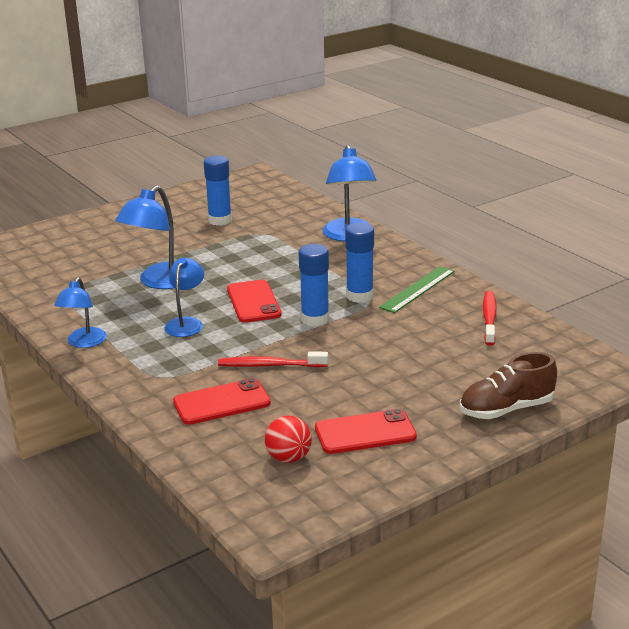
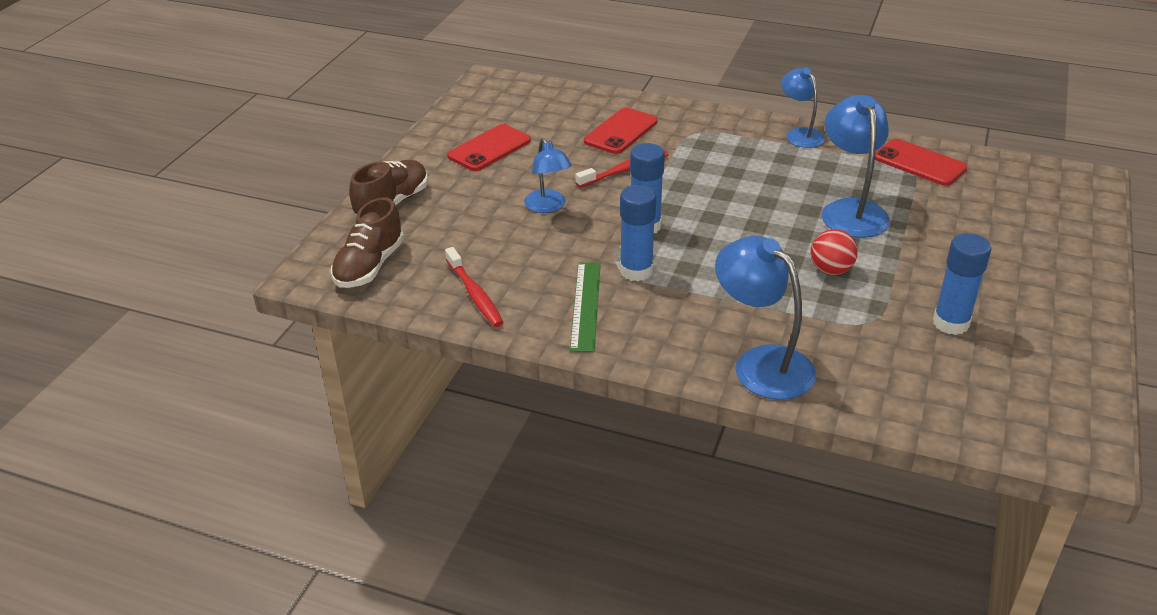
camera: 145 degrees right, 10 degrees up
blue lamp [164,258,204,337] -> blue lamp moved to [524,138,572,213]
red phone [227,280,282,323] -> red phone moved to [875,139,967,186]
red ball [265,416,312,463] -> red ball moved to [811,229,858,275]
none -> brown shoe [331,197,404,288]

